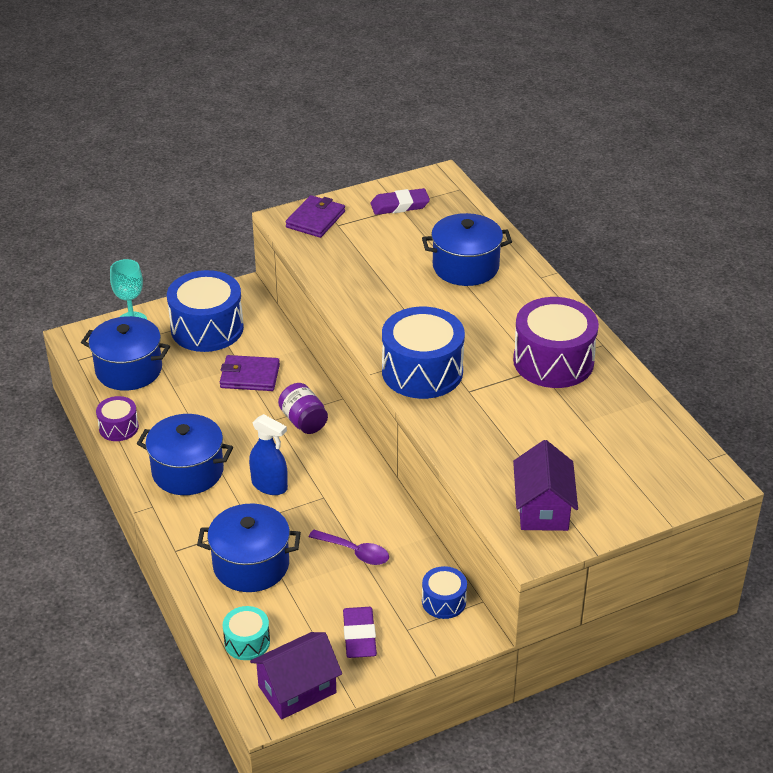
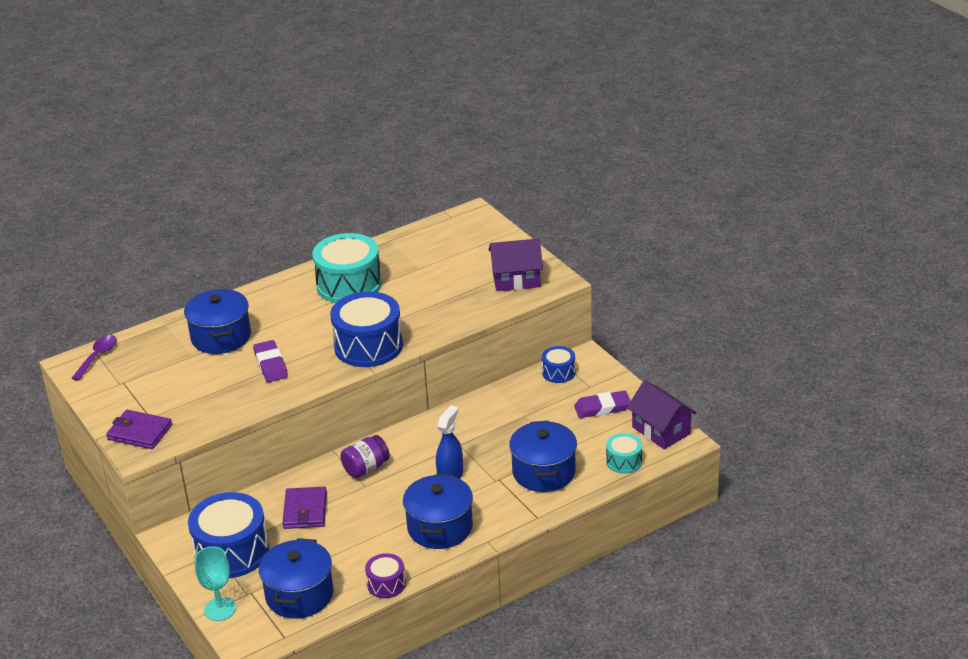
camera: 95 degrees left, 5 degrees down
purple spoon [309,530,389,565] -> purple spoon moved to [72,335,117,380]
purple eraser [370,188,430,215] -> purple eraser moved to [253,340,288,382]
purple drum [513,297,599,388] -> turquoise drum [313,233,382,303]

